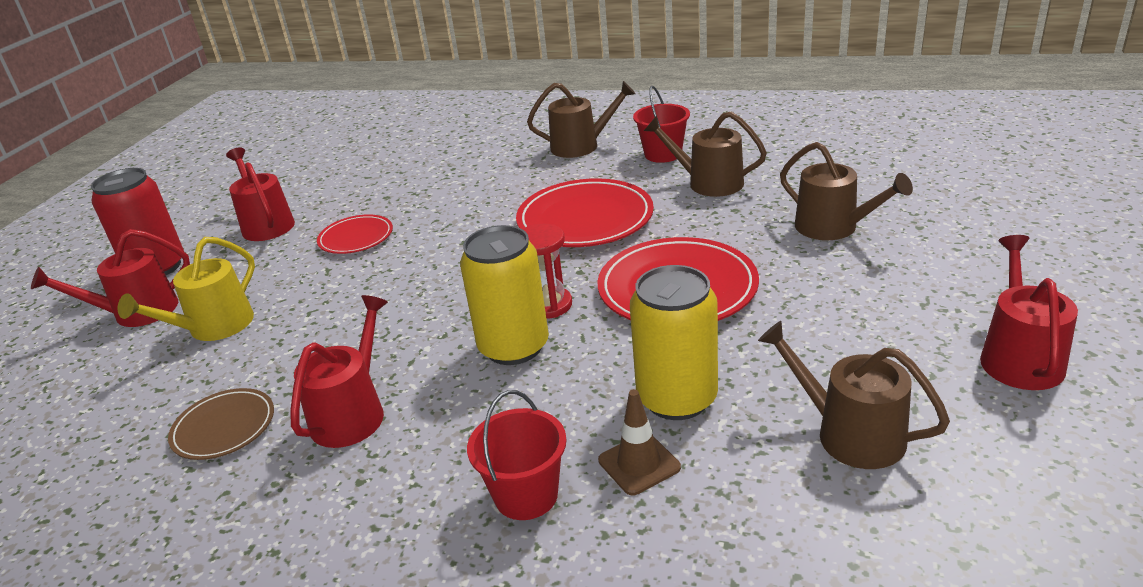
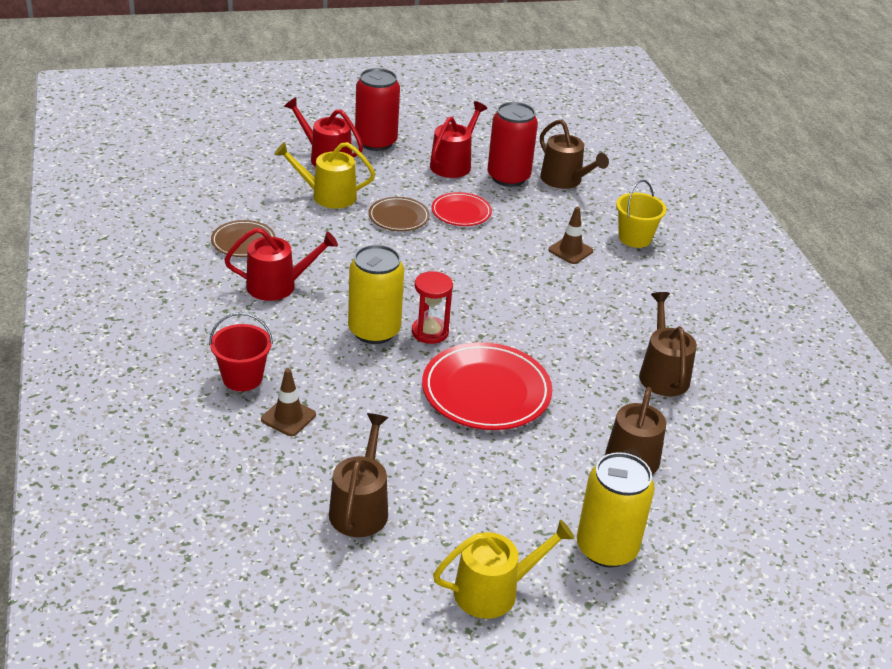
camera: 55 degrees right, 5 degrees up
red plate [516,178,654,247] -> none
brown watering can [527,81,636,158] -> brown watering can moved to [540,119,609,189]
yellow can [630,265,718,420] -> yellow can moved to [577,452,655,568]
red bucket [633,86,690,163] -> none
red watering can [980,235,1078,390] -> yellow watering can [433,520,575,619]
none -> brown plate [369,197,430,231]
none -> red can [488,102,538,187]
none -> brown traffic cone [548,207,593,264]
none -> yellow bucket [616,180,666,248]

